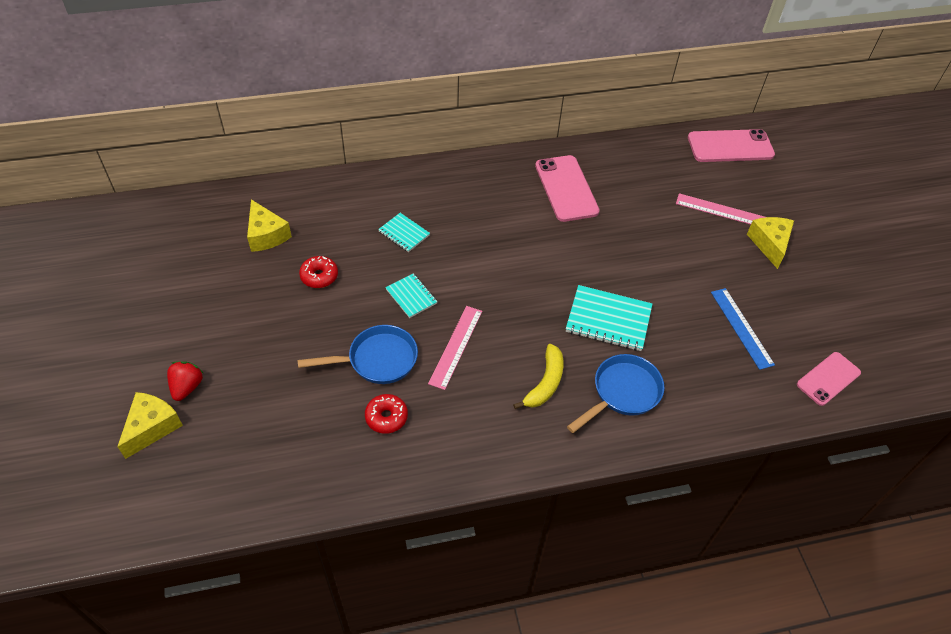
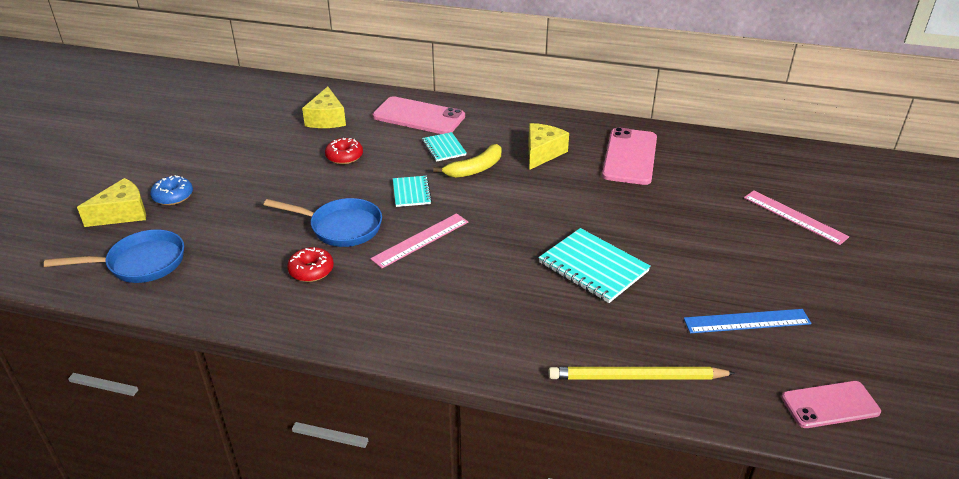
camera: 30 degrees right, 15 degrees down
red strawberry [167,362,203,401] -> blue donut [150,175,193,205]
yellow banana [513,344,563,409] -> yellow banana moved to [433,144,501,178]
blue pan [567,354,664,433] -> blue pan moved to [44,230,184,283]
pink phone [688,129,775,162] -> pink phone moved to [373,96,465,134]
blue ruler [711,288,775,370] -> blue ruler turned 75 degrees clockwise [684,309,811,333]
yellow cheese [747,217,794,269] -> yellow cheese moved to [528,123,569,170]
none -> yellow pencil [548,367,735,380]

